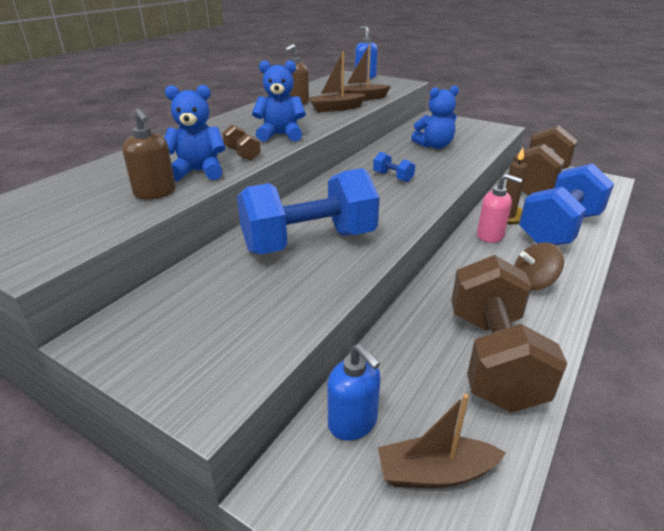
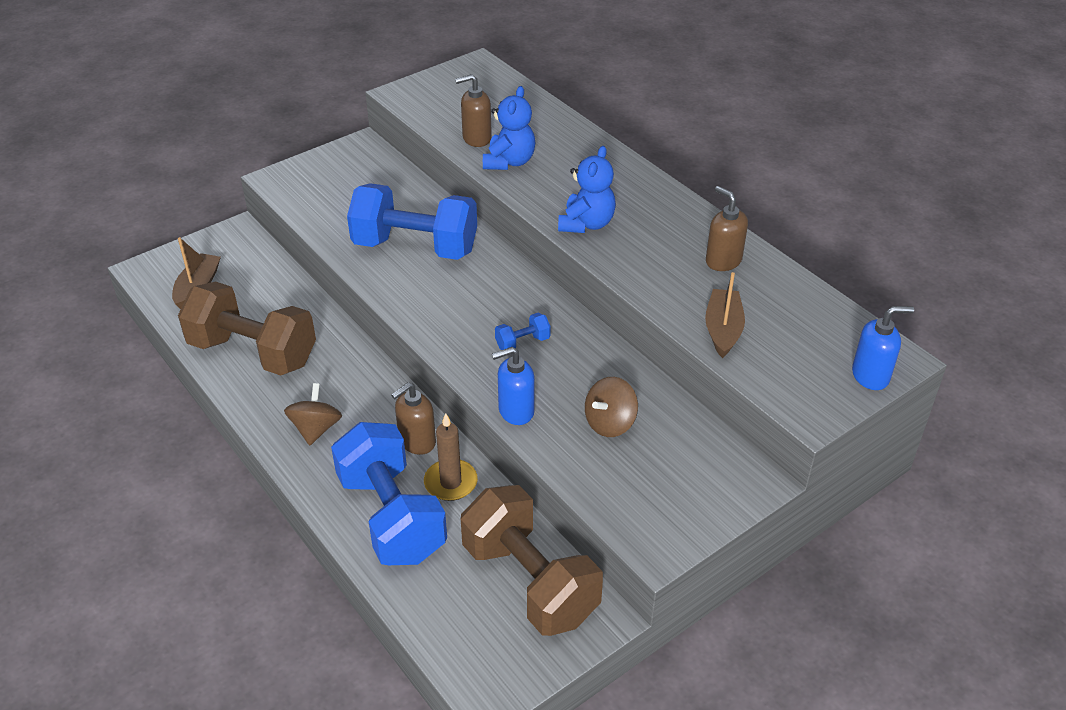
camera: 110 degrees right, 10 degrees up
brown dumbbell [223,125,261,161] -> none
blue dumbbell [237,168,380,254] -> blue dumbbell turned 75 degrees counterclockwise [347,183,477,260]
brown boat [308,51,366,112] -> none
blue soap dispenser [327,343,381,441] -> blue soap dispenser moved to [492,347,535,425]
blue teddy bear [411,86,459,149] -> brown spinning top [585,377,638,437]
pink soap dispenser [477,174,522,243] -> brown soap dispenser [391,382,436,455]

